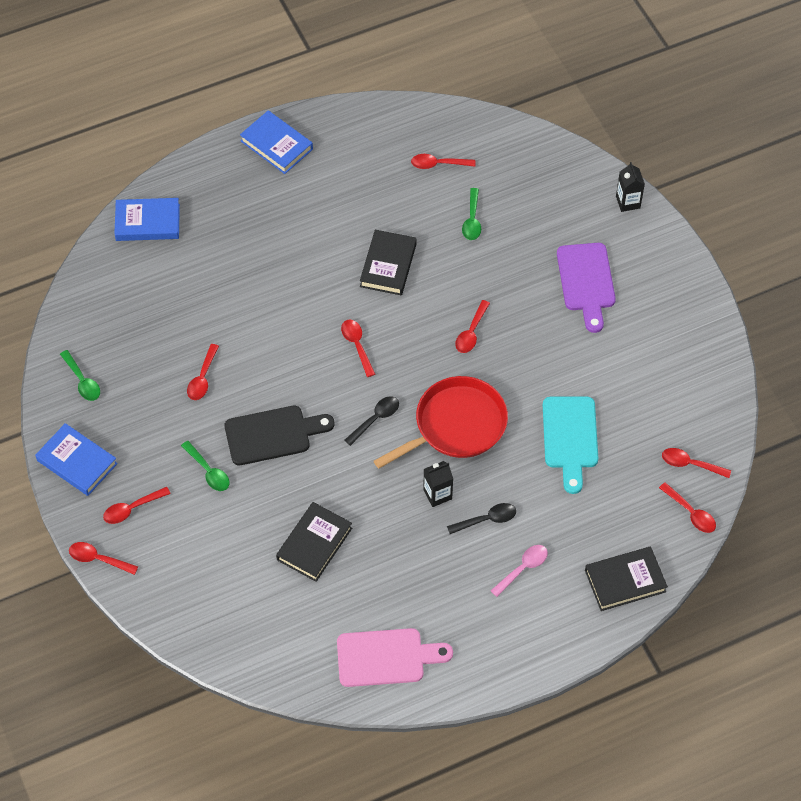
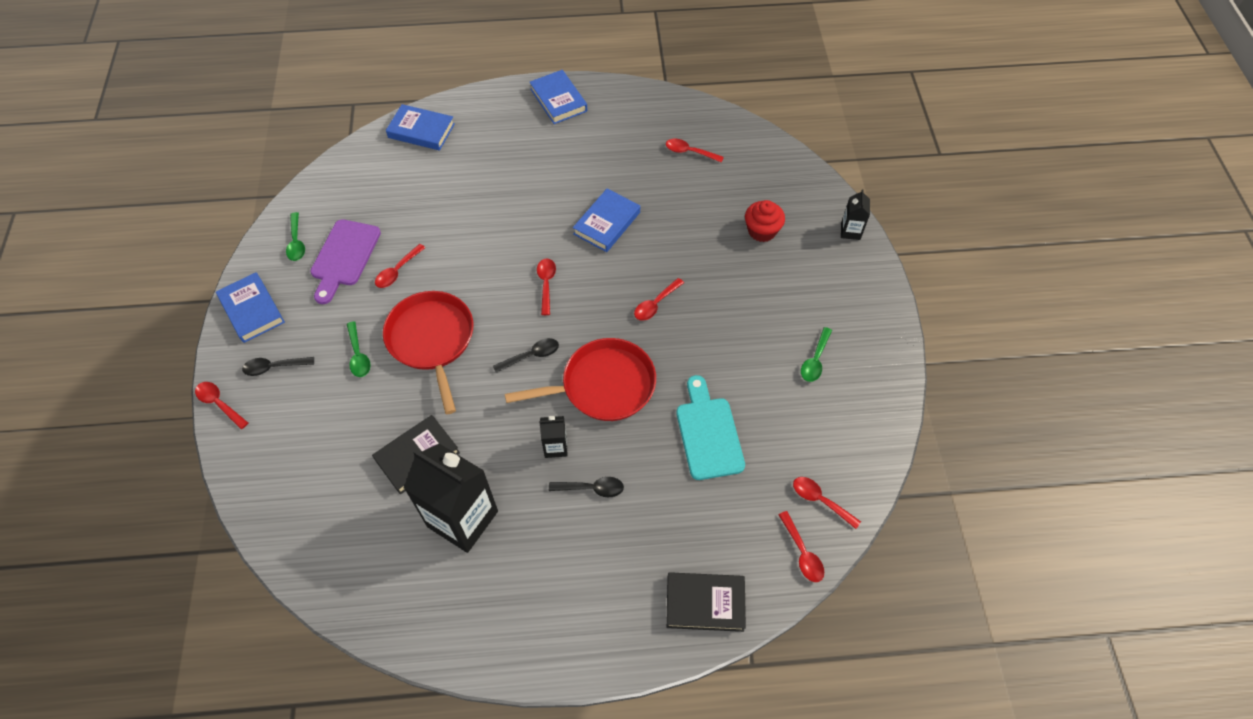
camera: 20 degrees right, 0 degrees up
red spoon [103,487,171,524] -> black spoon [242,357,314,376]
black cutting board [225,406,335,465] -> red pan [383,291,473,414]
pink cutting board [337,628,453,687] -> none
black book [360,230,417,295] -> blue book [573,189,640,252]
green spoon [462,188,481,240] -> green spoon moved to [801,327,832,382]
pink spoon [491,545,548,597] -> none
turquoise cutting board [543,396,598,494] -> turquoise cutting board turned 150 degrees clockwise [676,375,745,480]
purple cutting board [557,243,616,333] -> purple cutting board moved to [310,219,381,304]
none -> black carton [404,444,498,553]
none -> red cupcake [745,200,785,242]

